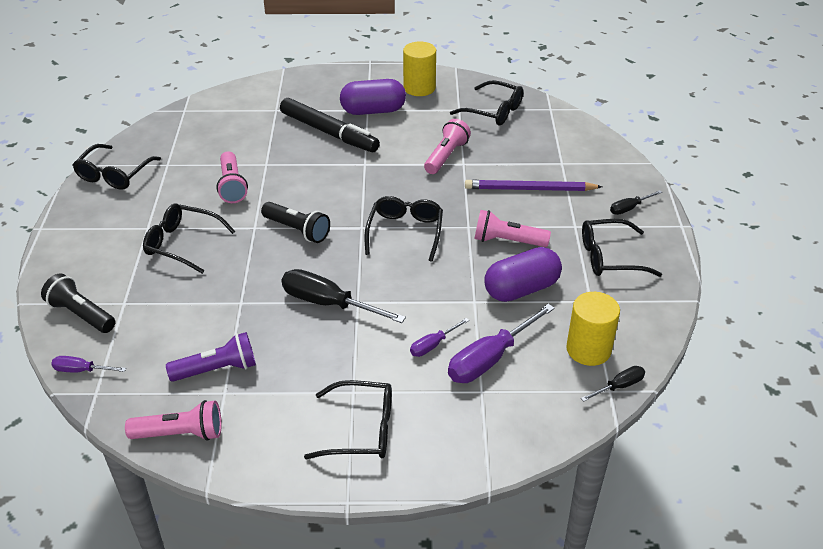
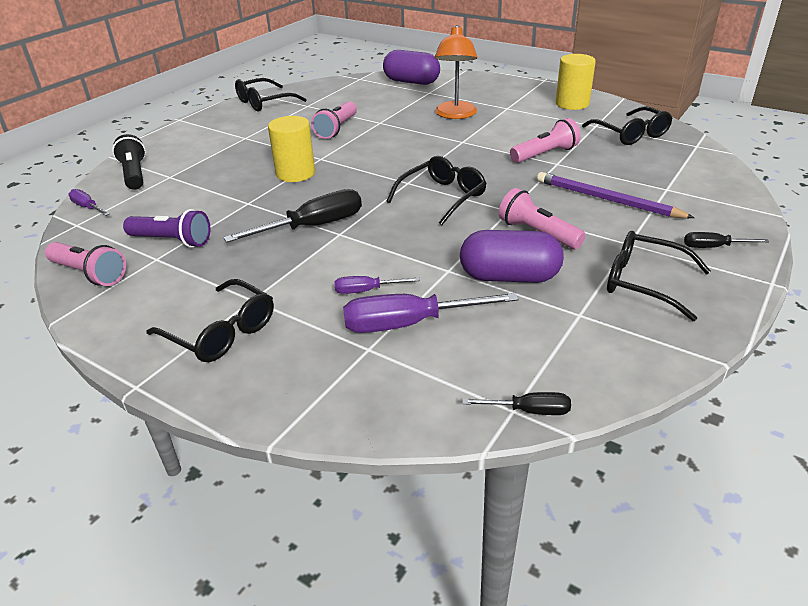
camera: 35 degrees right, 5 degrees down
black glasses [143,203,235,274] -> none
black flashlight [261,202,330,243] -> none
black marker [280,98,380,152] -> orange lamp [435,25,477,119]
black screwdriver [282,269,406,323] -> black screwdriver turned 90 degrees clockwise [223,189,362,243]
purple capsule [340,79,406,115] -> purple capsule moved to [383,50,440,85]
yellow cylinder [566,292,620,366] -> yellow cylinder moved to [268,116,315,182]

